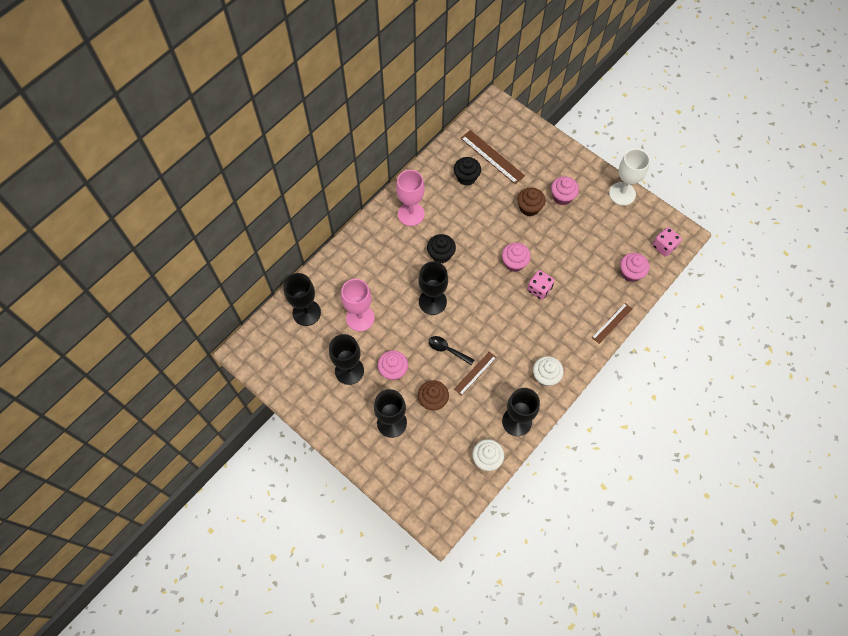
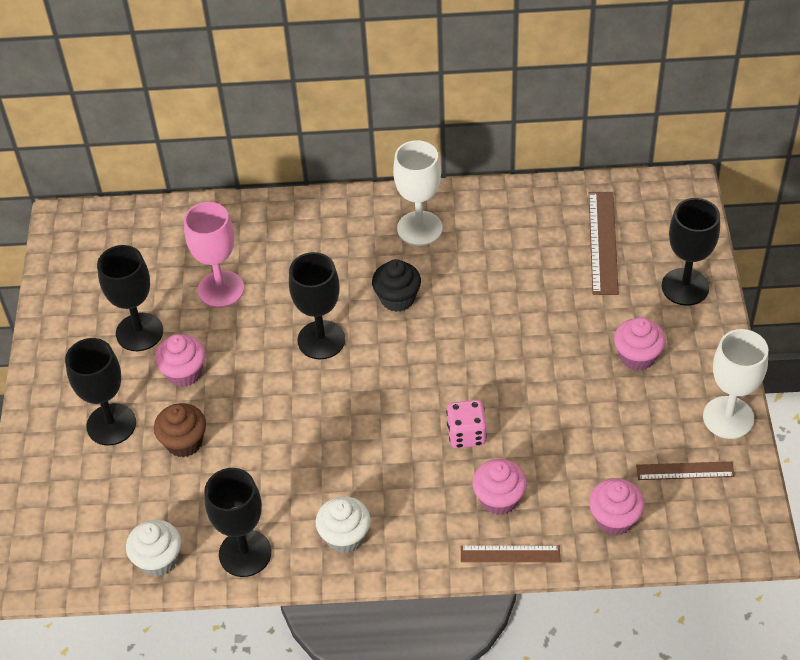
camera: 50 degrees right, 15 degrees down
black goblet [284,273,321,326] -> black goblet moved to [661,198,720,306]
pink goblet [396,170,425,226] -> white goblet [393,140,442,246]
black spoon [429,336,474,365] -> none
black cupcake [454,157,481,186] -> none
brown ruler [454,352,497,396] -> brown ruler moved to [636,461,735,480]
pink cupcake [502,243,531,272] -> pink cupcake moved to [472,459,527,515]
brown cupcake [517,187,545,216] -> none
pink dice [653,227,682,257] -> none

